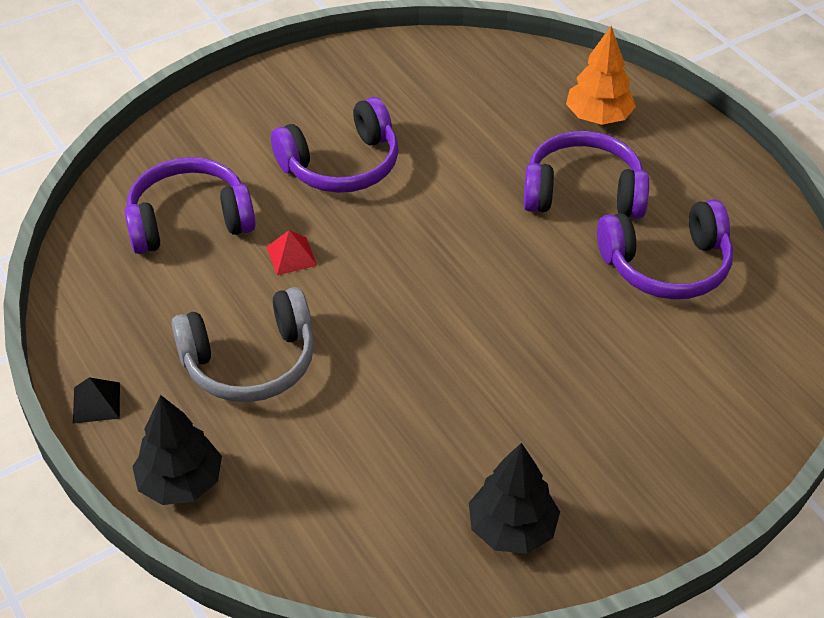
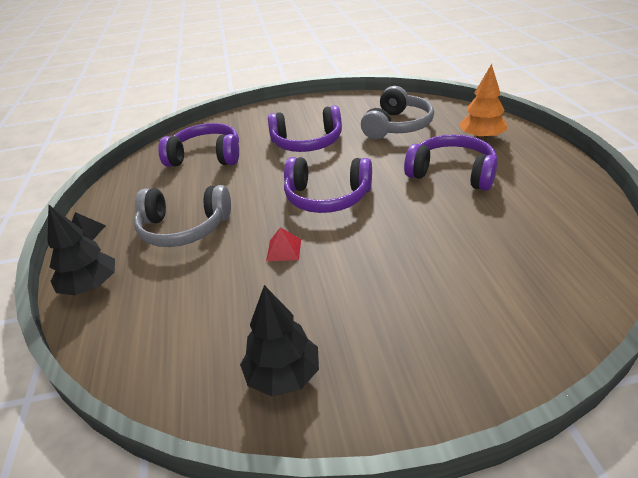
camera: 25 degrees right, 10 degrees down
red pyramid [267,230,317,275] -> red pyramid moved to [266,227,301,261]
purple headphones [597,199,733,299] -> purple headphones moved to [284,157,372,213]
none -> grey headphones [361,86,434,139]

